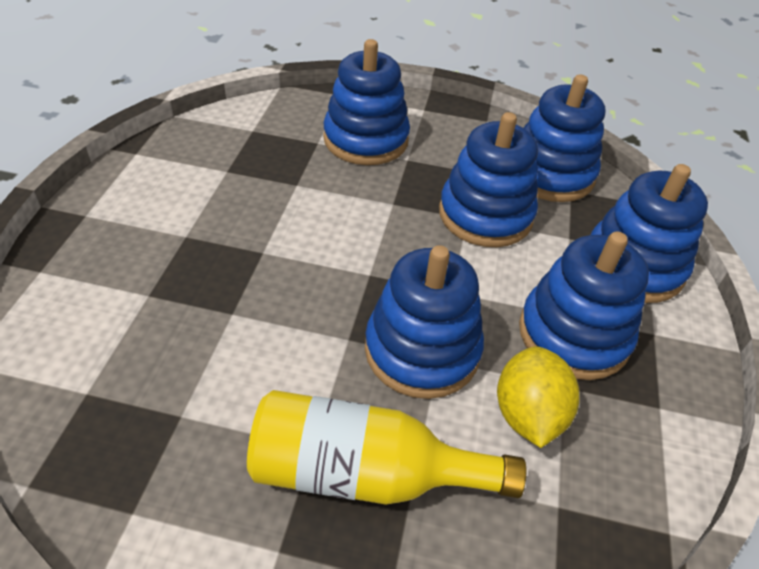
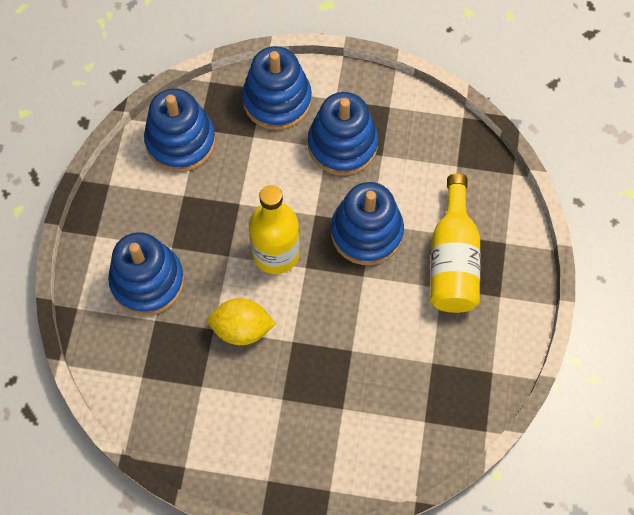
camera: 90 degrees left, 20 degrees up
blue stacking toy [439,112,538,247] -> none
yellow lemon [497,346,579,448] -> yellow lemon moved to [207,298,276,345]
none -> yellow bottle [249,185,300,274]

